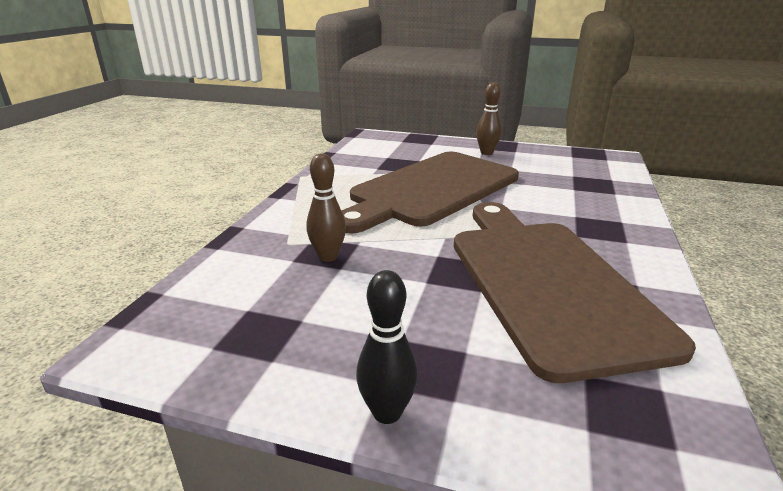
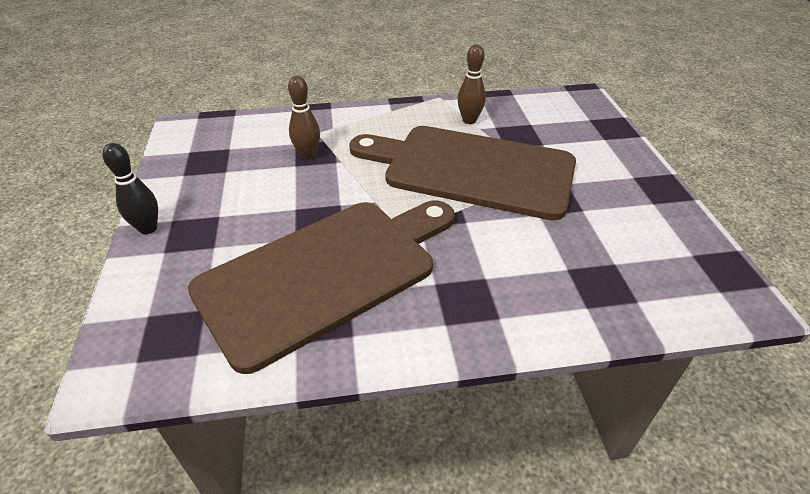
camera: 65 degrees right, 15 degrees up
brown bowling pin [476,82,502,155] -> brown bowling pin moved to [457,44,486,124]

